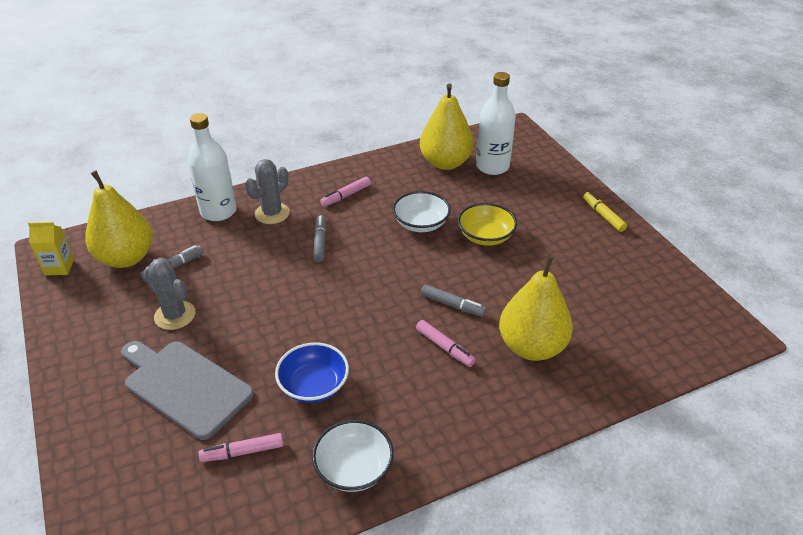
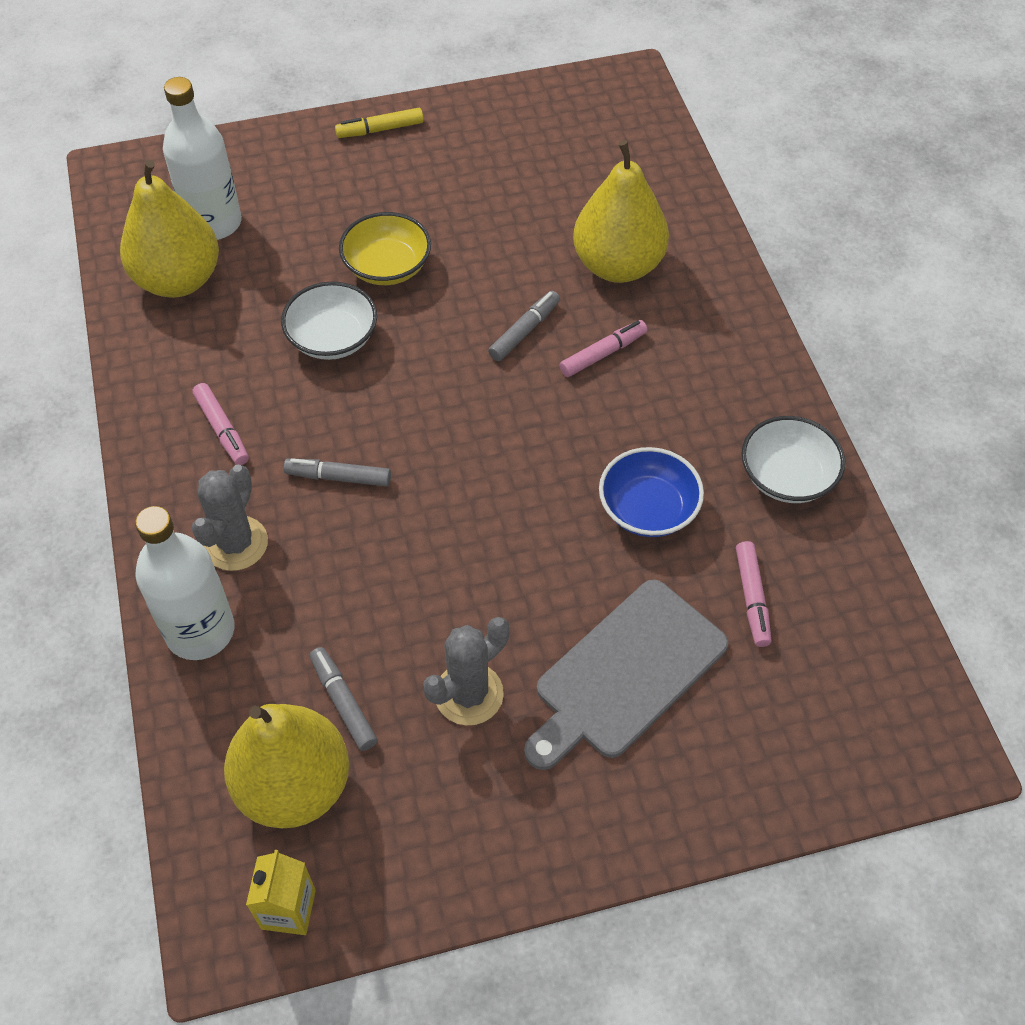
camera: 80 degrees left, 15 degrees up
grey cactus [245,159,290,224] -> grey cactus turned 60 degrees clockwise [192,465,268,571]

